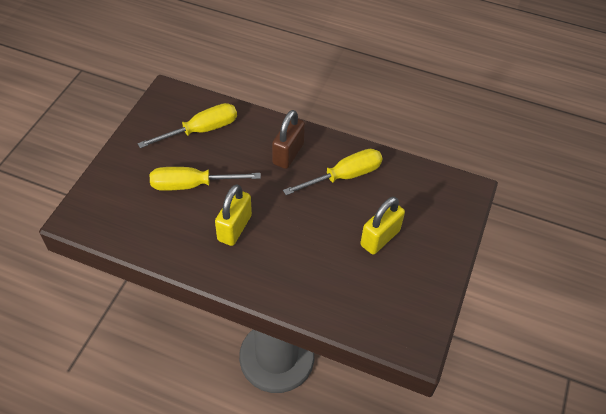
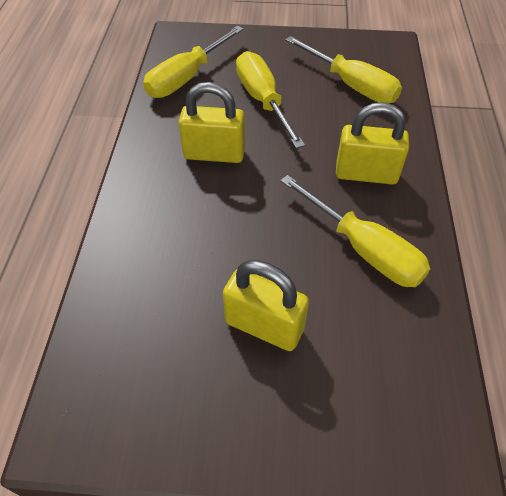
camera: 75 degrees right, 0 degrees up
brown padlock [272,110,305,169] -> yellow padlock [336,102,409,185]
none -> yellow screwdriver [143,26,244,98]

